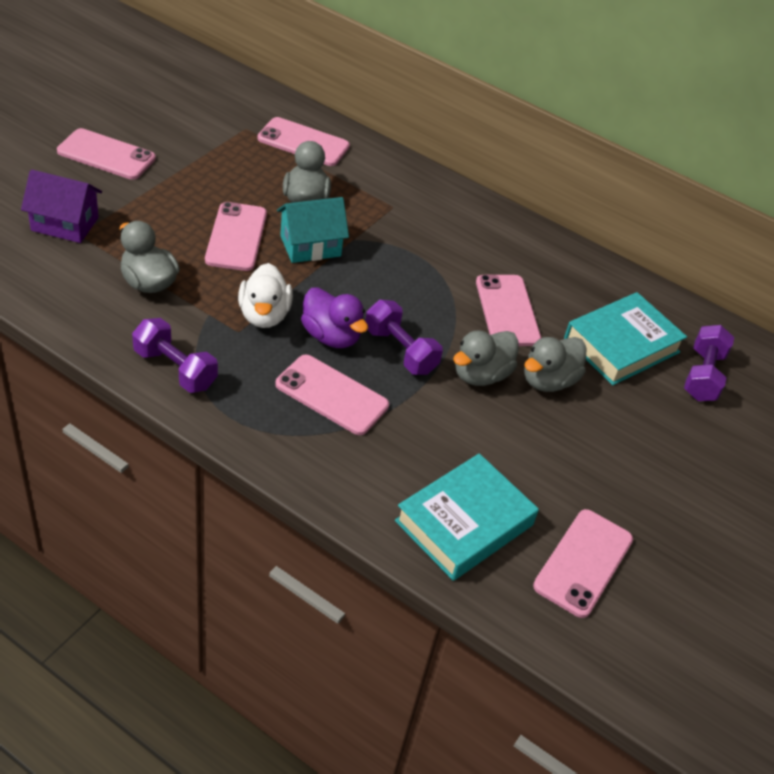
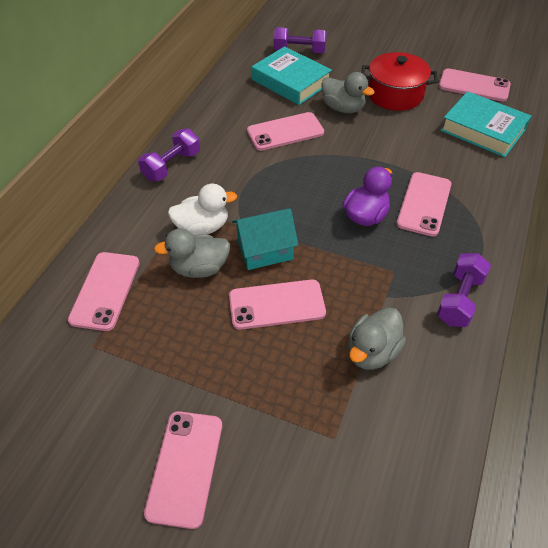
camera: 95 degrees left, 5 degrees up
purple house [21,169,102,243] -> none
white duck [238,263,293,328] -> white duck moved to [168,184,237,236]
turquoise house [277,197,349,263] -> turquoise house turned 75 degrees counterclockwise [232,208,298,270]
purple dumbbell [365,300,443,375] -> purple dumbbell moved to [138,129,200,181]
grey duck [453,330,519,386] -> none
none -> red pot [361,52,438,111]

